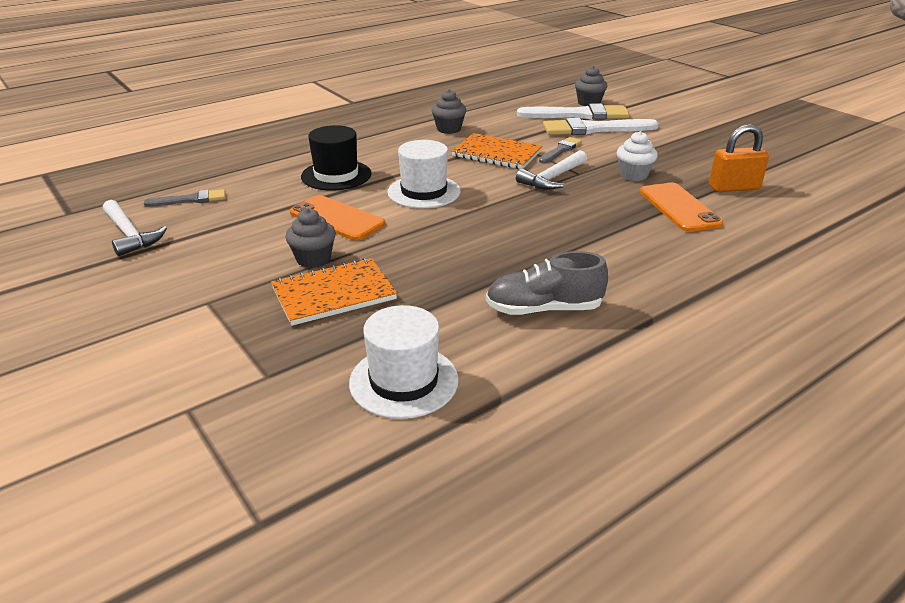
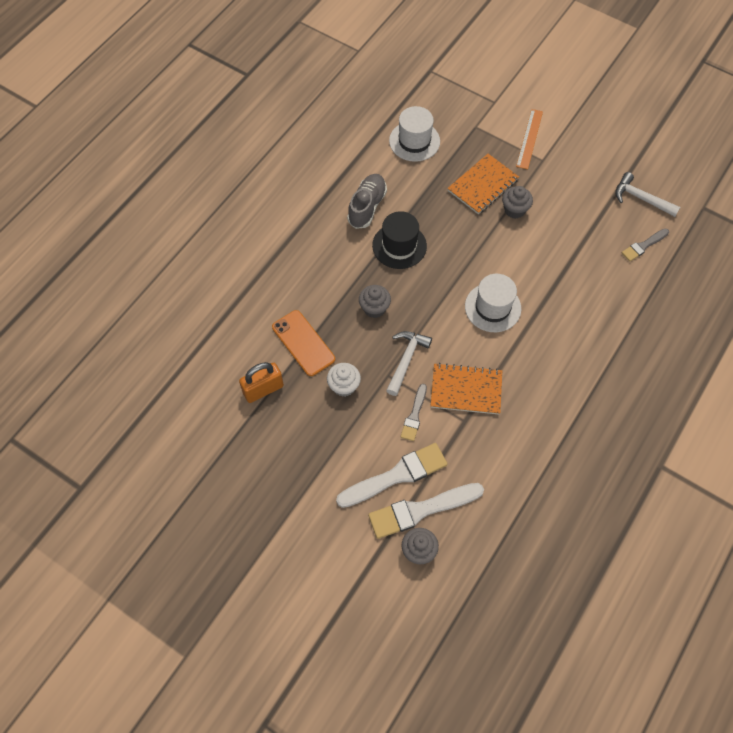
camera: 160 degrees right, 30 degrees up
orange phone [290,195,385,241] -> none
black hat [301,125,372,191] -> black hat moved to [372,211,427,269]
grey cupcake [431,89,466,134] -> grey cupcake moved to [359,285,391,318]
grey shoe [486,251,608,315] -> grey shoe turned 45 degrees counterclockwise [347,174,387,229]
none -> orange ruler [516,109,543,169]

